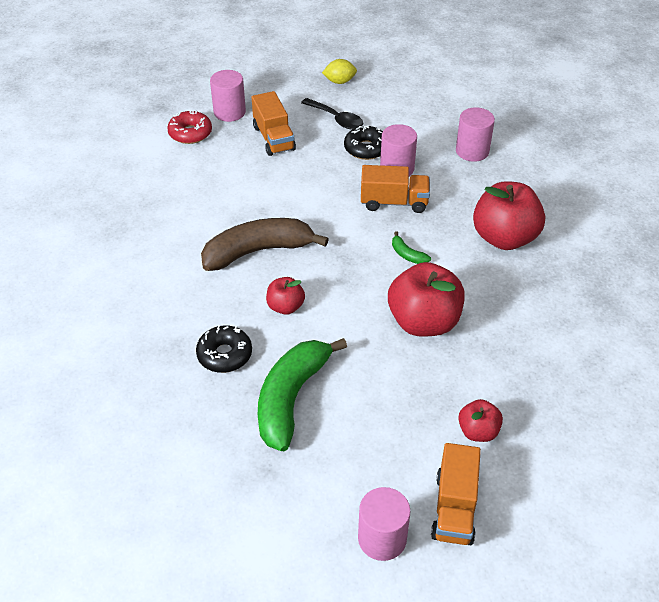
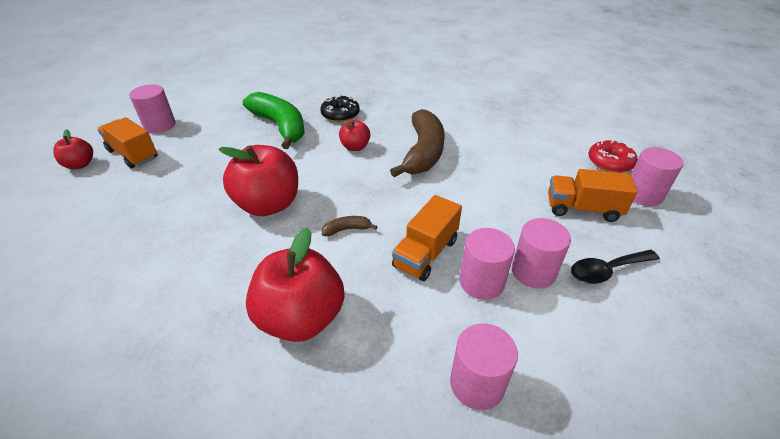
camera: 120 degrees right, 5 degrees down
yellow lemon [322,59,357,84] -> none
black donut [344,125,383,160] -> pink cylinder [512,218,571,289]
green banana [392,231,431,264] -> brown banana [322,216,378,236]
red apple [458,399,503,442] -> red apple moved to [53,129,93,169]

